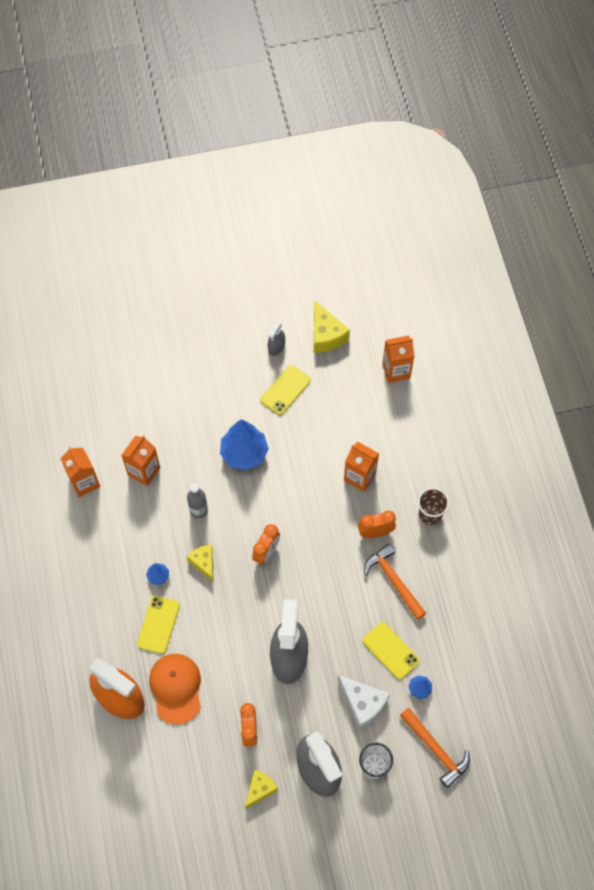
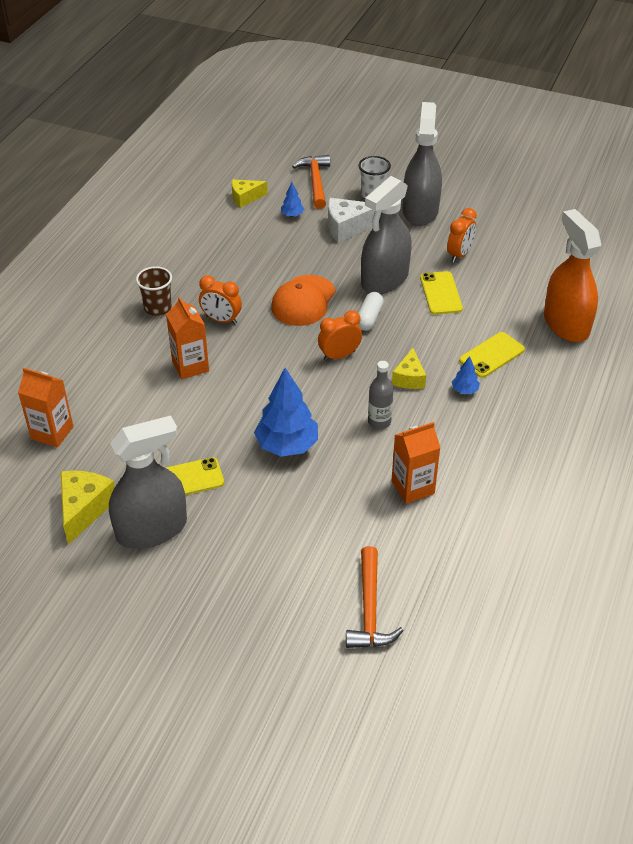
camera: 145 degrees left, 20 degrees down
orange carton [60,447,100,497] -> none
orange cap [149,654,201,724] -> orange cap moved to [271,275,336,326]
yellow cheese [245,770,278,809] -> yellow cheese moved to [232,180,268,208]
grey spray bottle [268,322,285,356] -> grey spray bottle [109,415,187,549], size x2.21
white cheese [337,675,390,730] -> white cheese turned 90 degrees counterclockwise [328,198,375,243]
yellow phone [363,622,420,680] -> yellow phone moved to [420,271,463,314]
orange hammer [364,544,426,620] -> orange hammer moved to [346,546,404,648]
none -> white capsule [358,292,384,331]

